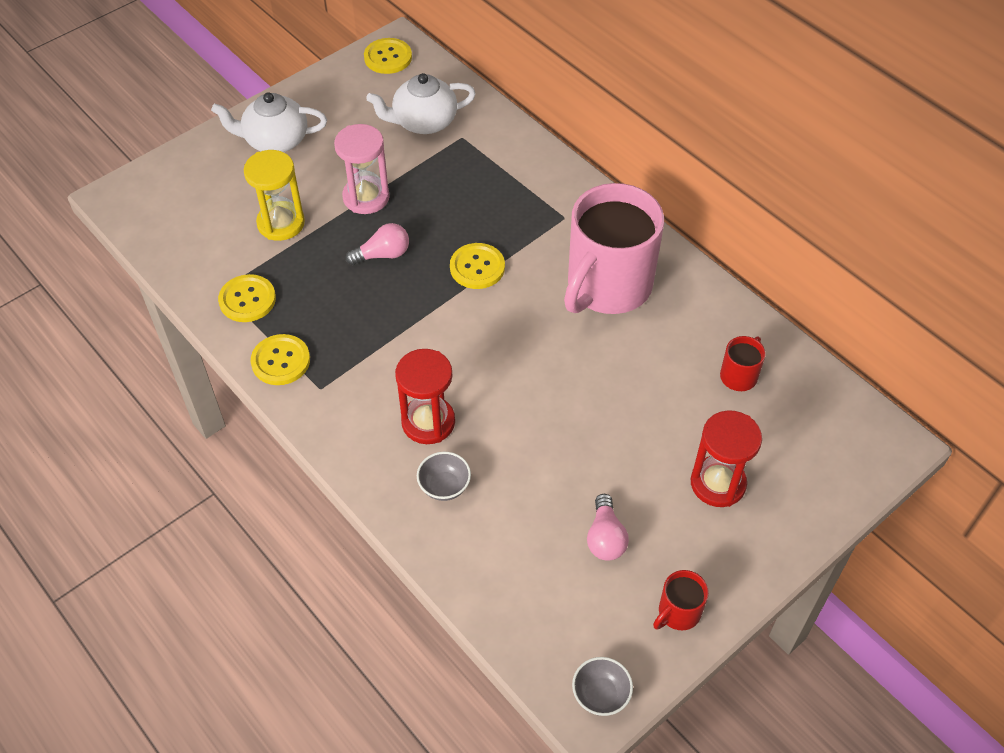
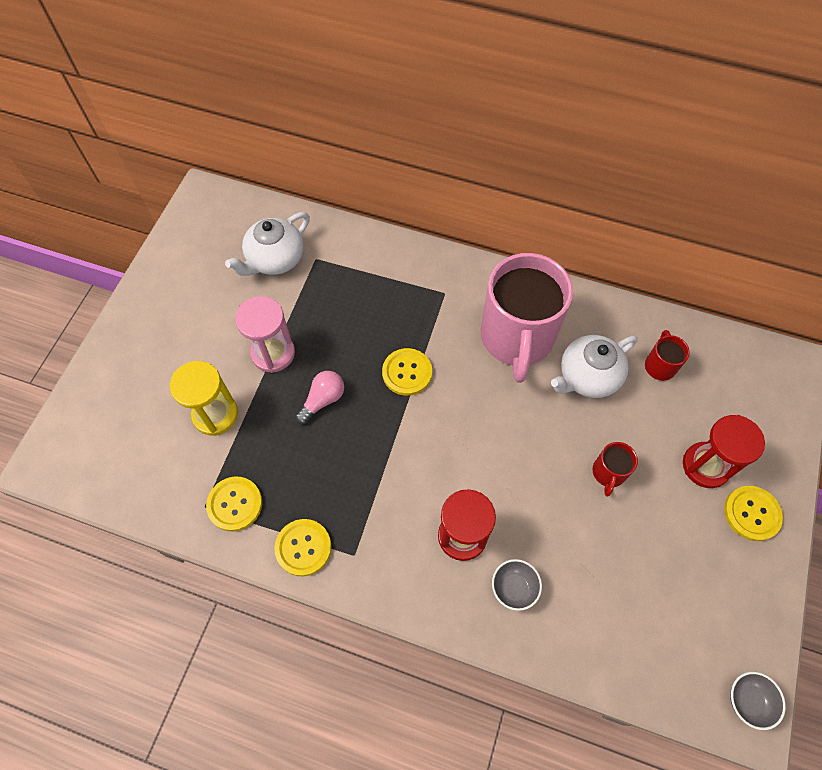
camera: 30 degrees left, 10 degrees up
white teapot [211,92,327,152] -> white teapot moved to [551,335,638,398]
yellow button [364,38,412,74] -> yellow button moved to [724,486,783,541]
pink light bulb [587,494,629,561] -> none
red mug [653,570,709,630] -> red mug moved to [592,442,638,497]

